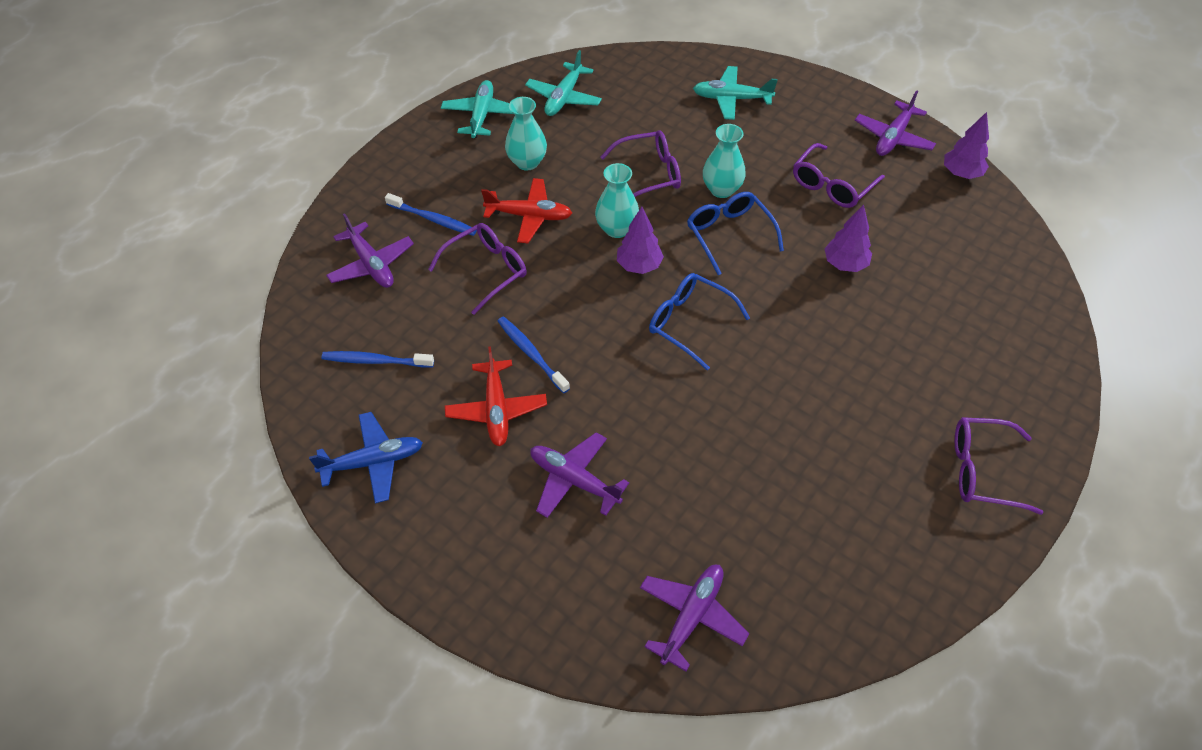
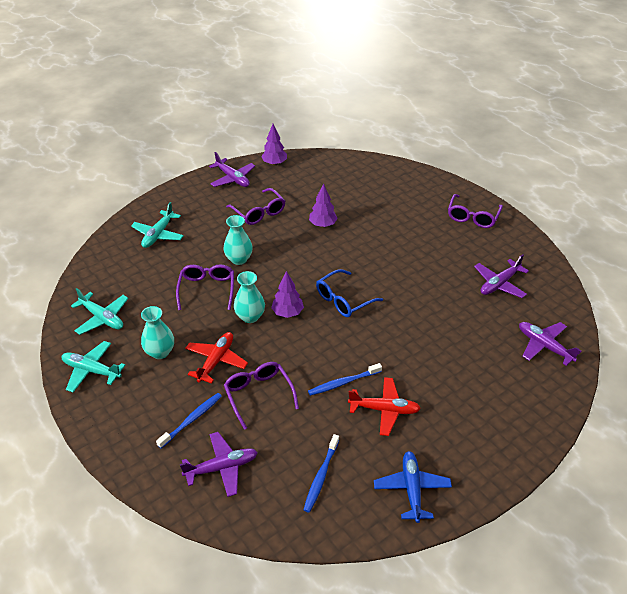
camera: 75 degrees left, 10 degrees down
purple plane [531,432,629,518] -> purple plane moved to [474,254,529,298]
blue glasses [687,192,784,275] -> none

